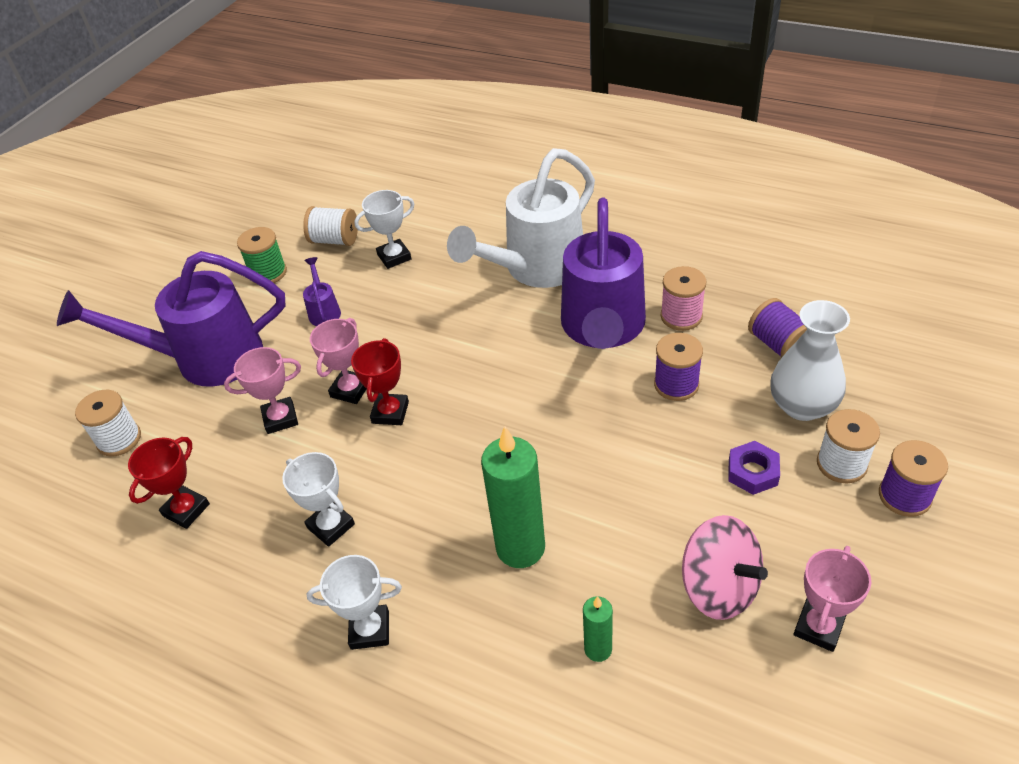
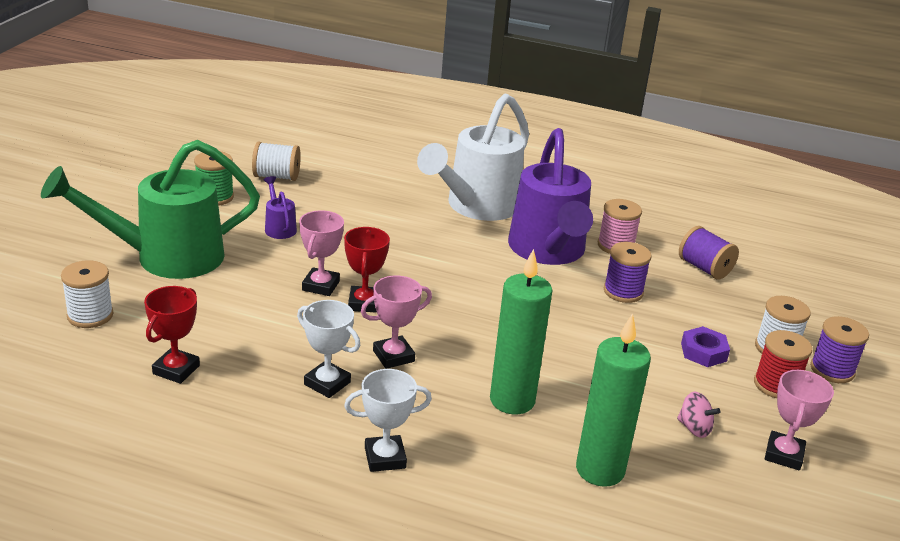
camera: 15 degrees left, 15 degrees down
purple watering can [57,251,286,387] -> green watering can [41,140,260,279]
pink trophy [224,347,301,434] -> pink trophy moved to [361,276,432,369]
white trophy [354,190,414,269] -> none
green candle [583,596,613,662] -> green candle [576,313,651,487], size x1.95
pink spinning top [682,515,768,620] -> pink spinning top [677,392,720,438], size x0.52
white vase [770,300,850,421] -> none
none -> red spool [754,330,812,398]

